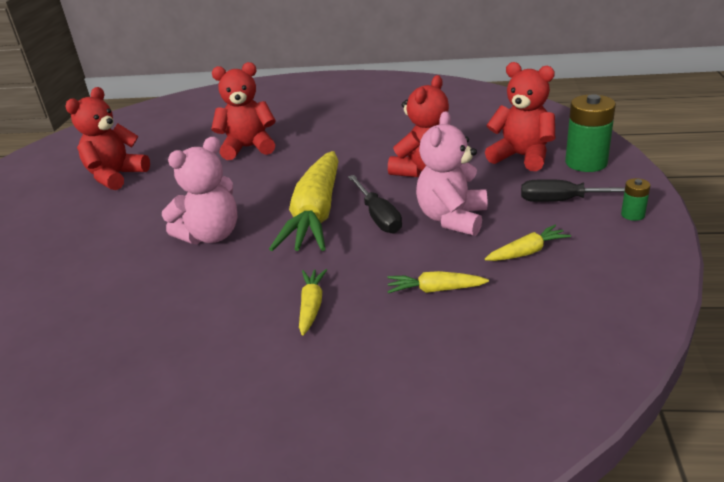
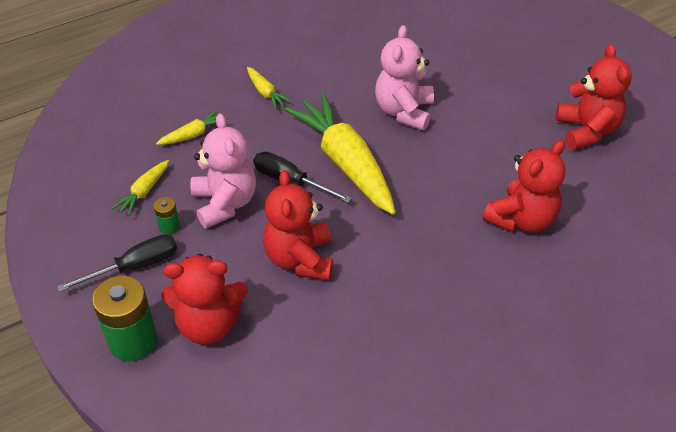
camera: 140 degrees right, 15 degrees up
green battery [621,178,650,221] -> green battery moved to [154,197,180,235]

